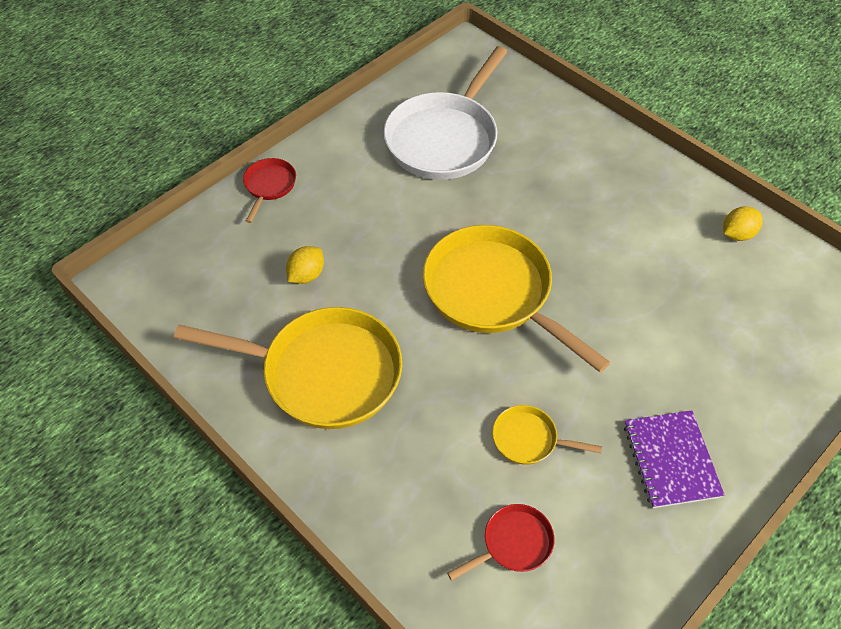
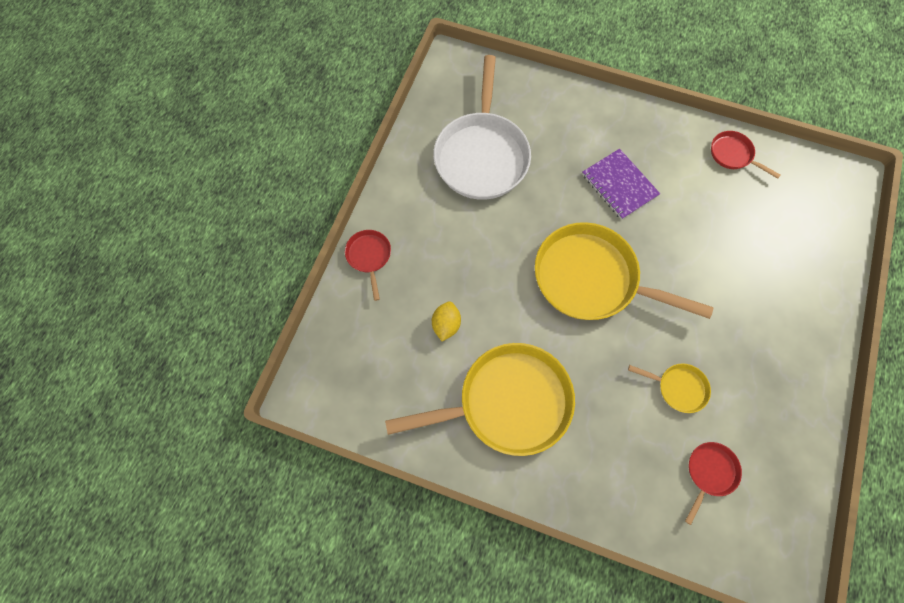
camera: 25 degrees left, 15 degrees up
yellow pan [492,405,602,465] -> yellow pan turned 150 degrees counterclockwise [628,363,711,413]
purple notebook [624,411,724,508] -> purple notebook moved to [582,149,660,220]
yellow lemon [723,206,763,241] -> red pan [711,131,781,179]

